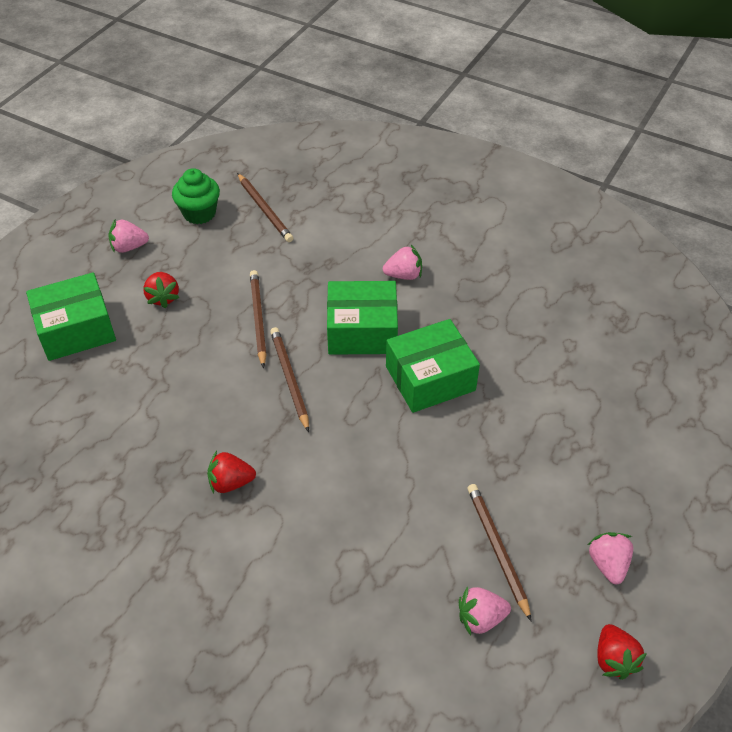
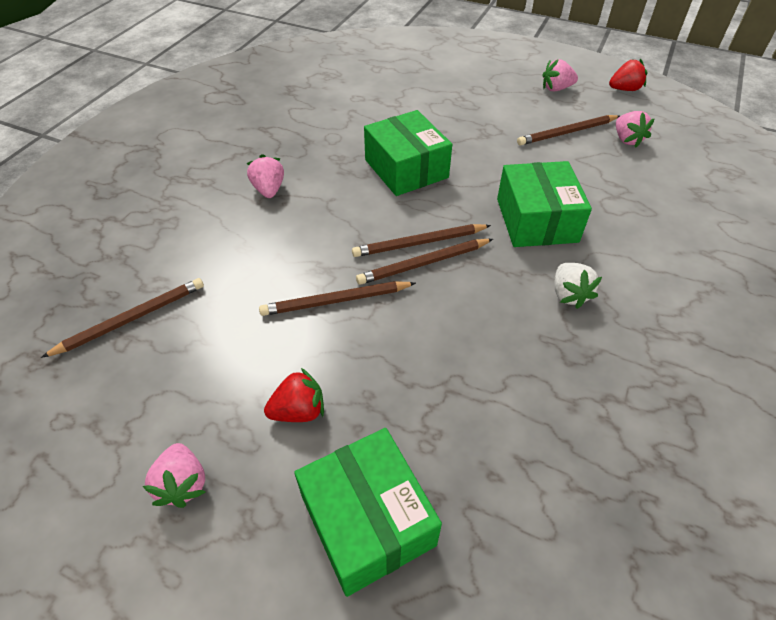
camera: 95 degrees left, 0 degrees up
green cupcake [172,168,220,224] -> none
red strawberry [207,451,256,494] -> white strawberry [555,263,602,309]
green box [327,281,398,355] -> green box moved to [497,161,592,247]
none -> brown pencil [352,224,491,257]

